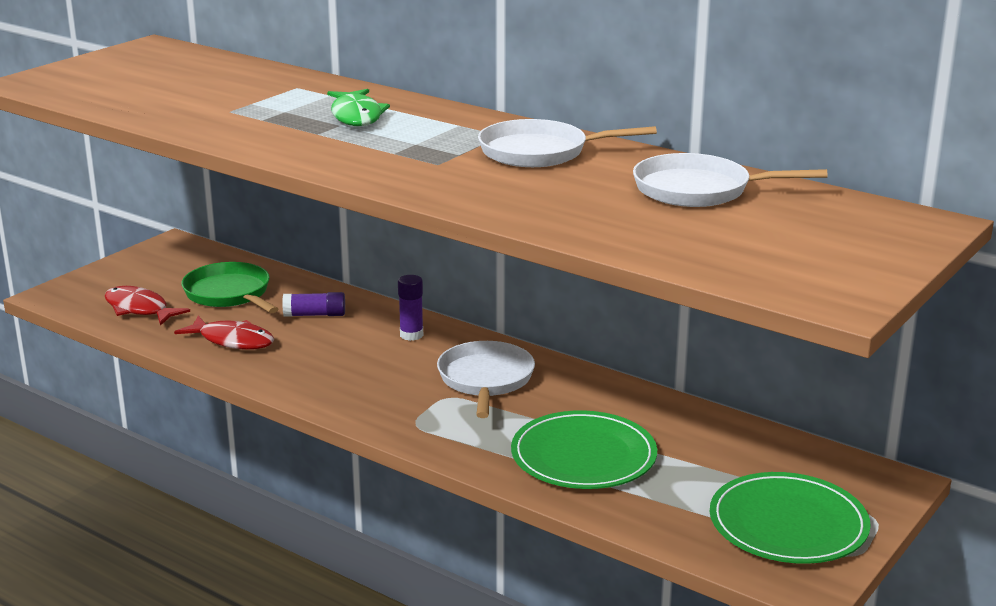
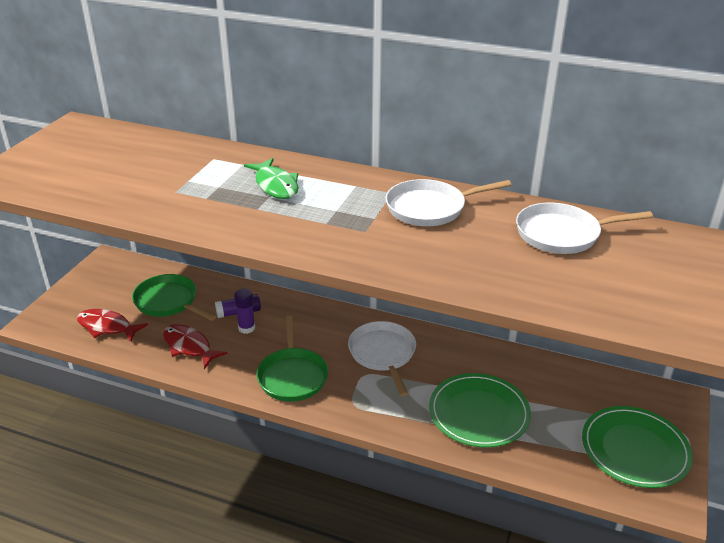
camera: 15 degrees left, 10 degrees up
red fish [174,316,274,350] -> red fish turned 150 degrees counterclockwise [163,324,228,369]
purple glue stick [398,275,423,341] -> purple glue stick moved to [234,289,255,334]
none -> green pan [256,316,328,402]

